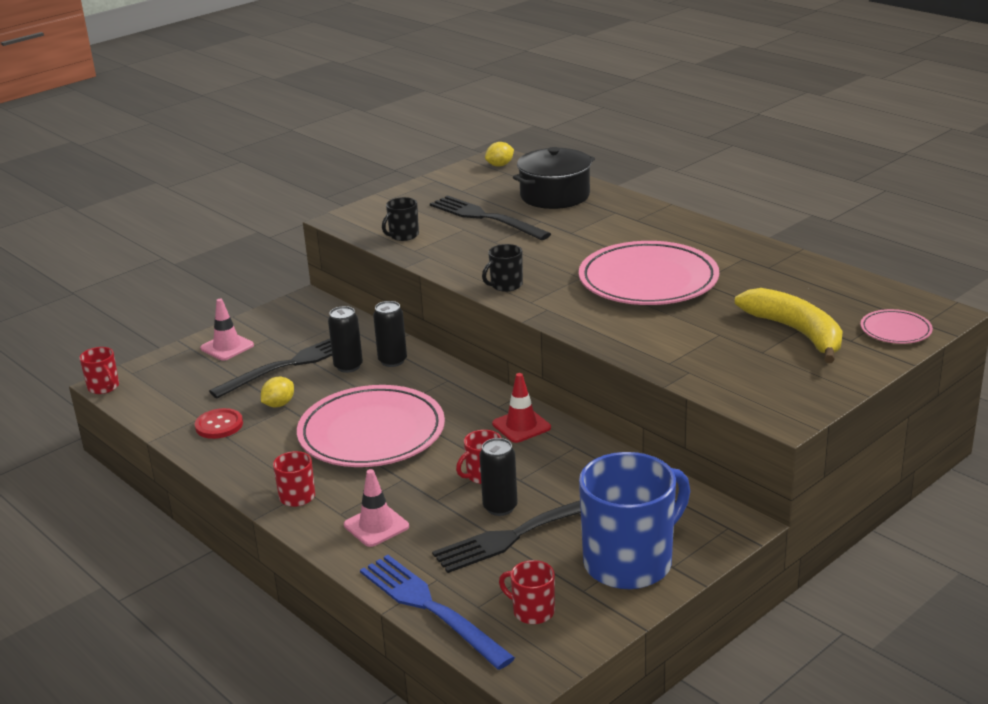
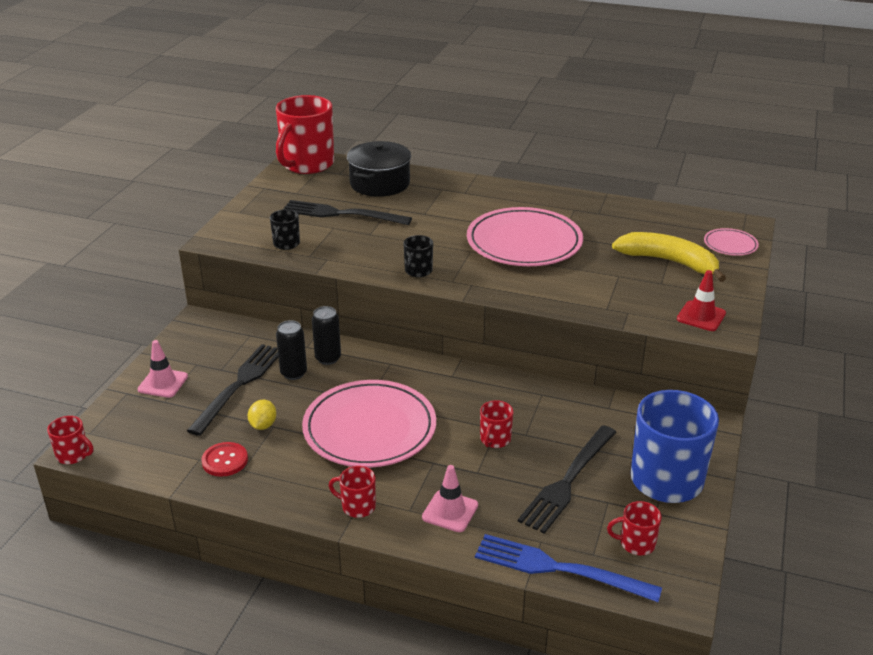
camera: 30 degrees left, 5 degrees up
black can [480,438,518,516] -> none
yellow lemon [485,142,514,167] -> red mug [276,95,334,174]
red traffic cone [492,373,551,443] -> red traffic cone moved to [677,270,726,331]

